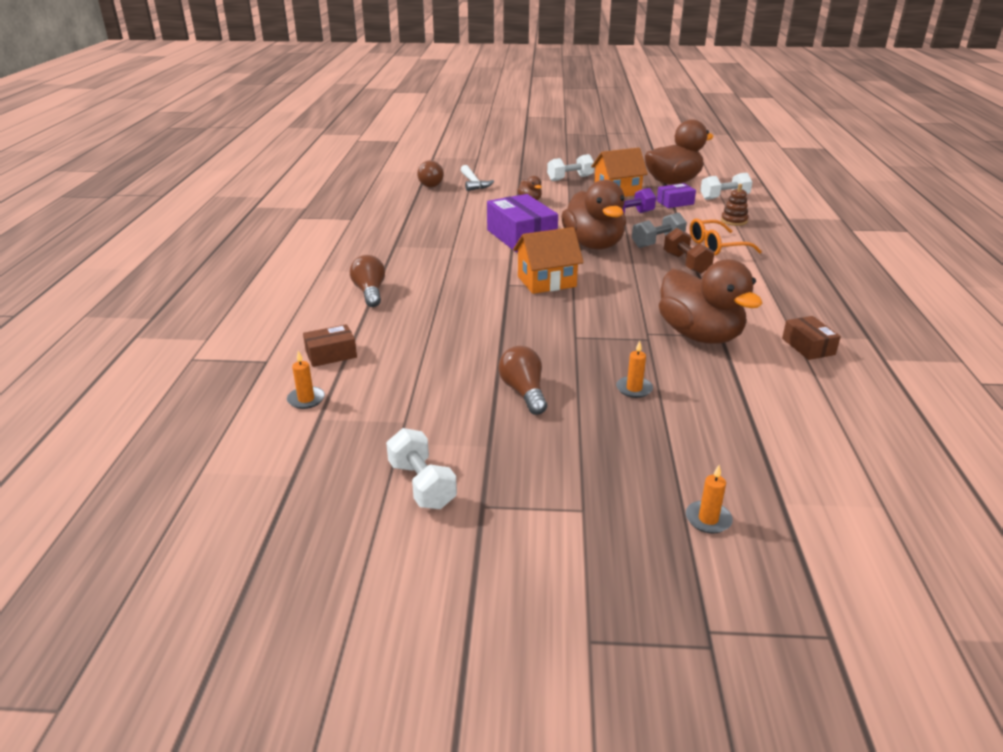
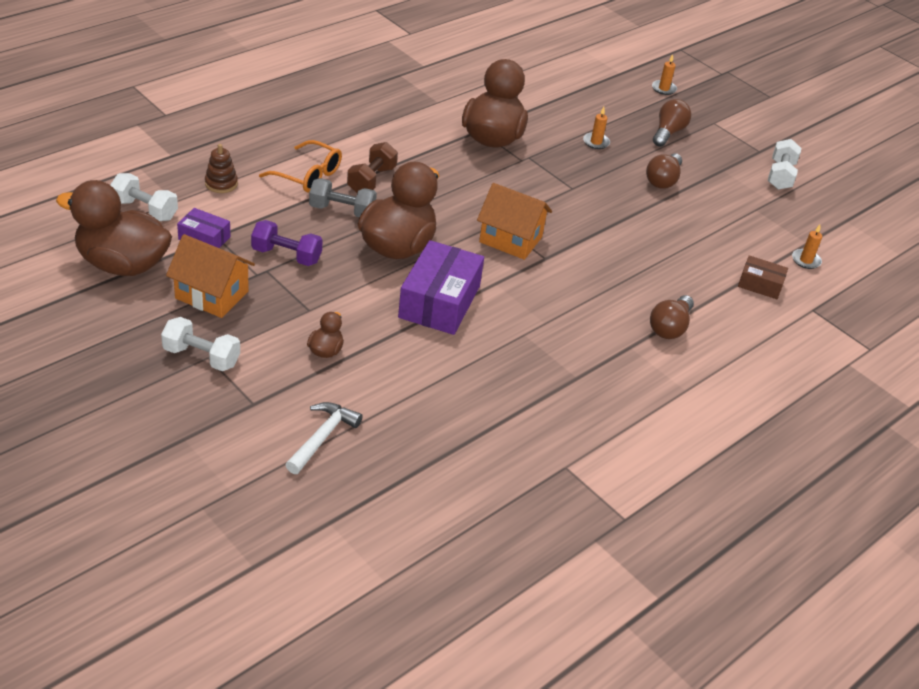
camera: 140 degrees left, 10 degrees up
brown light bulb [417,160,444,187] -> brown light bulb moved to [653,99,691,147]
brown box [782,316,841,360] -> none

